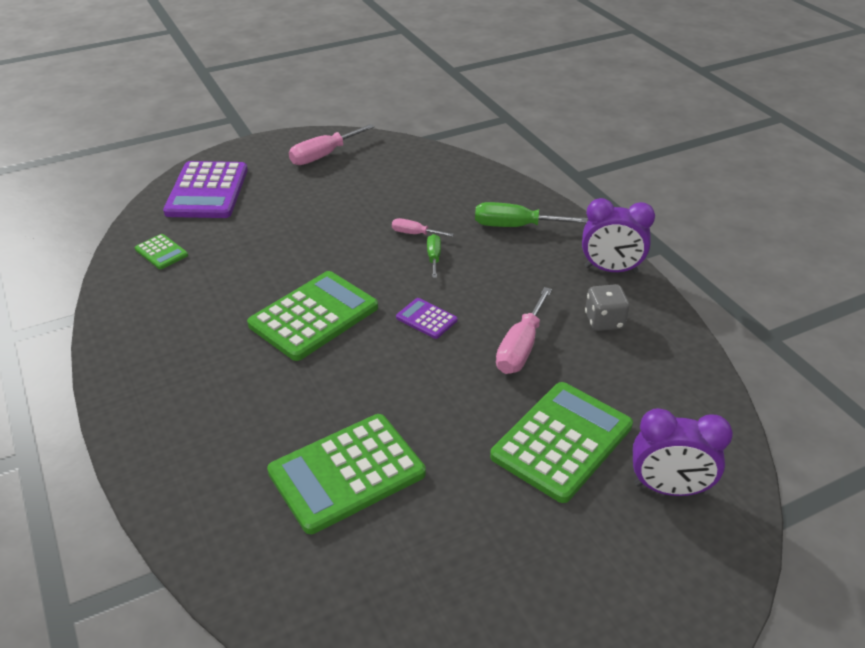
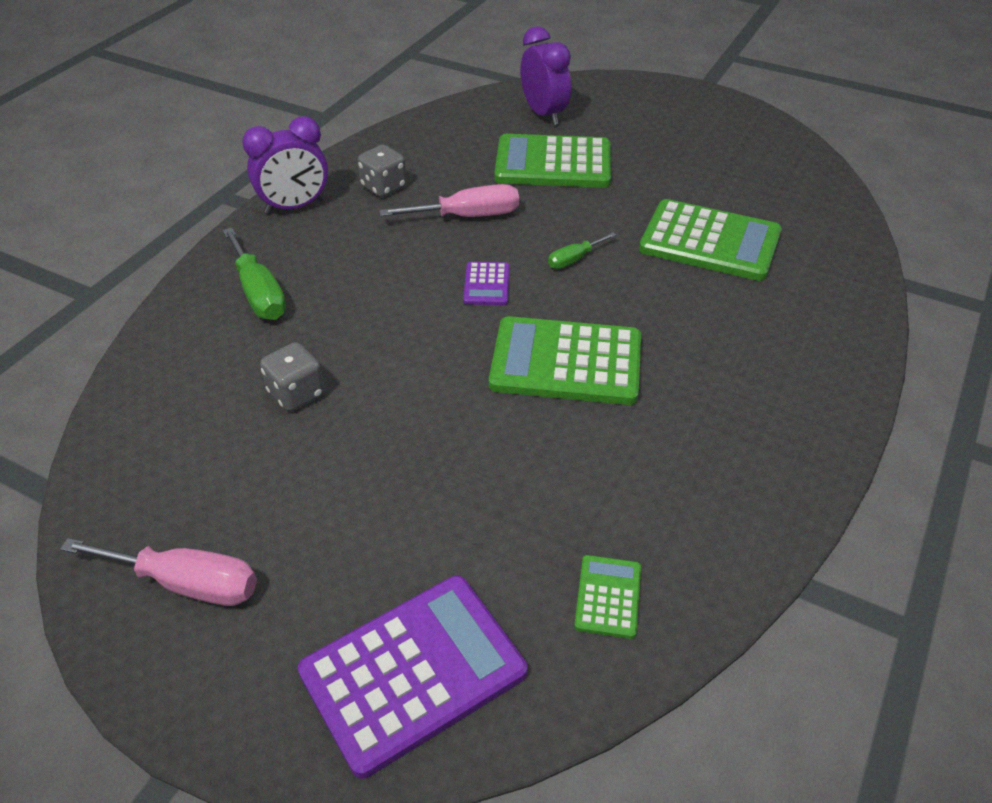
camera: 125 degrees left, 5 degrees up
pink screwdriver [392,218,454,237] -> none
green screwdriver [427,234,441,278] -> green screwdriver moved to [548,232,616,269]
purple clock [582,198,655,273] -> purple clock turned 90 degrees clockwise [242,116,328,214]
none -> grey dice [260,342,325,411]

